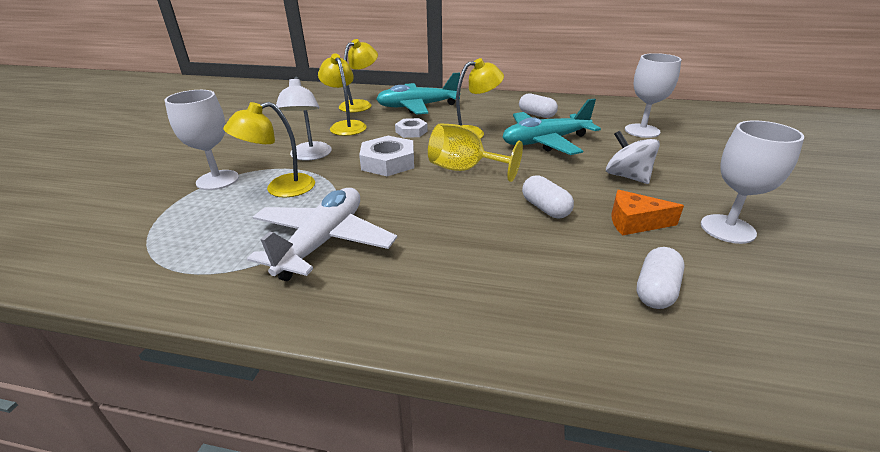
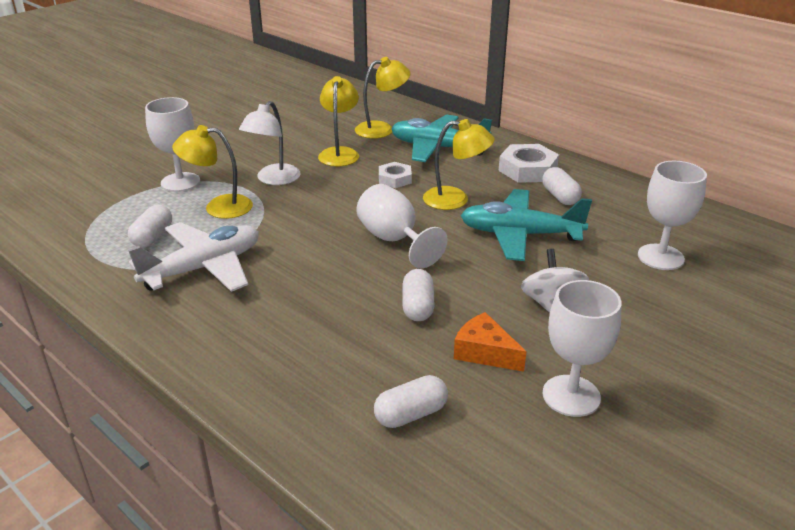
camera: 30 degrees right, 0 degrees up
white nut [359,136,414,176] -> white nut moved to [499,144,559,183]
yellow goblet [428,123,523,182] -> white goblet [357,184,448,268]
none -> white capsule [128,205,172,248]

